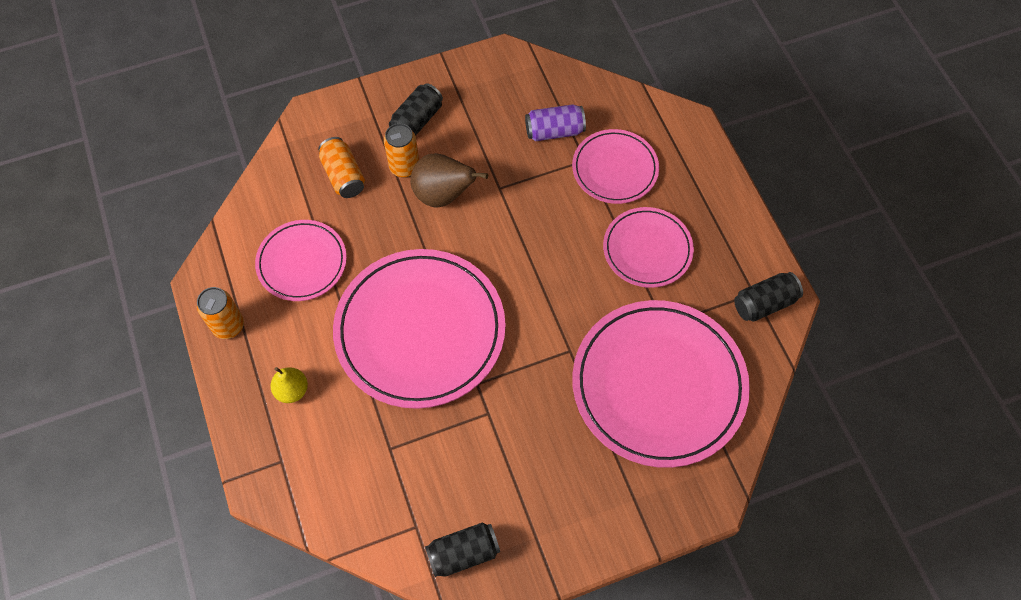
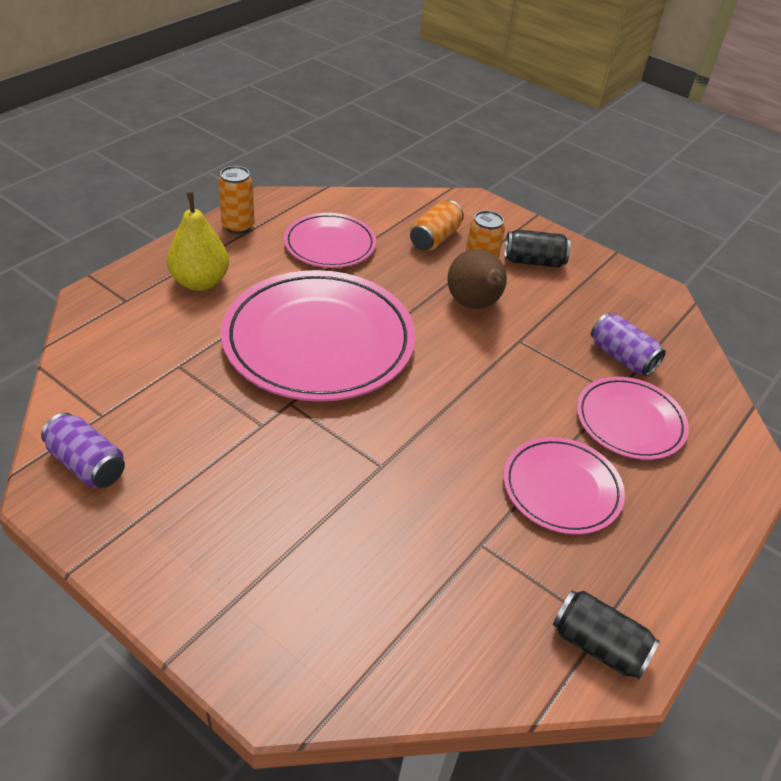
camera: 55 degrees right, 20 degrees down
yellow pear [271,367,308,403] -> yellow pear [167,192,229,291], size x1.61
black can [425,522,500,577] -> purple can [41,413,125,488]
pink plate [572,300,750,468] -> none

